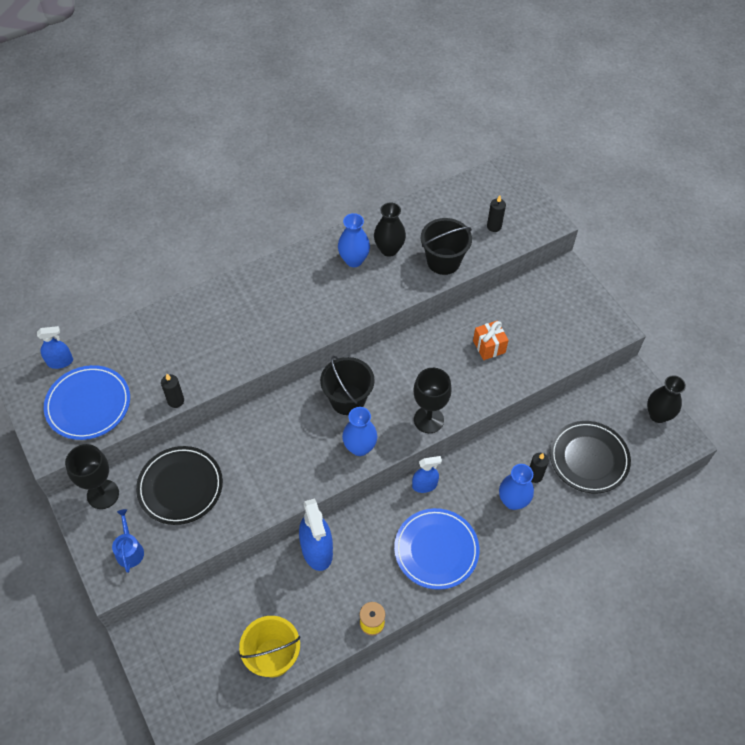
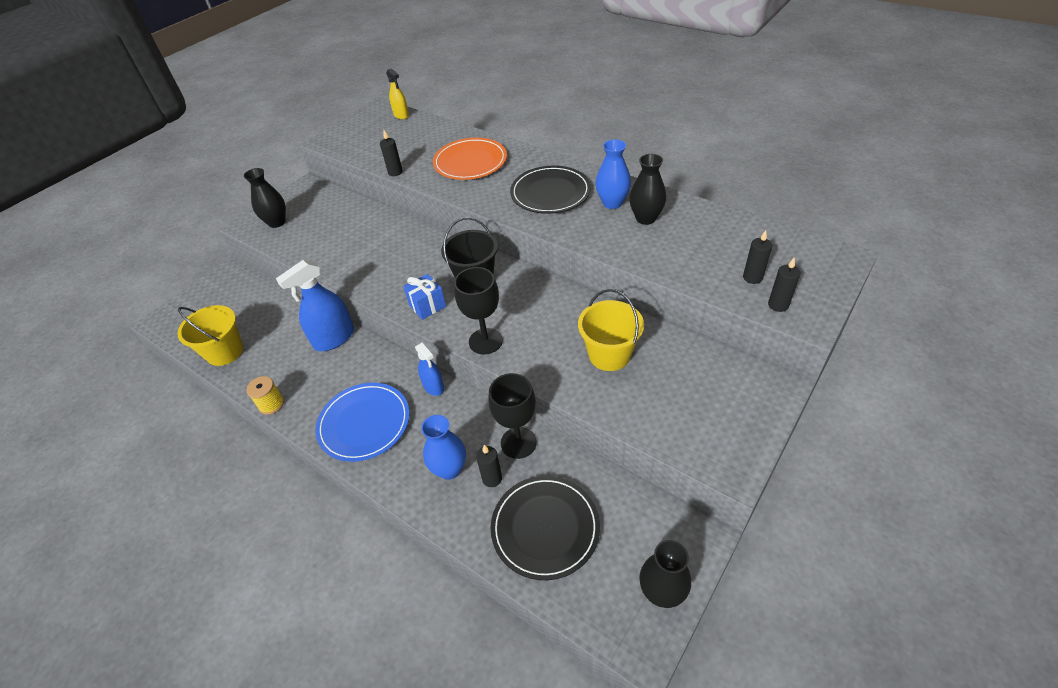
camera: 70 degrees right, 10 degrees down
blue spray bottle [37,326,73,369] -> yellow spray bottle [386,68,409,119]
blue plate [44,365,130,440] -> none
black goblet [65,444,119,509] -> black goblet moved to [488,373,537,459]
blue watering can [112,509,144,573] -> black vase [244,168,286,228]
black plate [136,446,223,525] -> black plate moved to [510,166,591,214]
blue vase [342,407,377,456] -> blue gift [403,274,446,320]
black bucket [421,218,472,275] -> none
orange gift [473,320,509,360] -> yellow bucket [578,289,644,371]
none -> orange plate [433,138,507,180]
none -> black candle [768,257,801,312]

